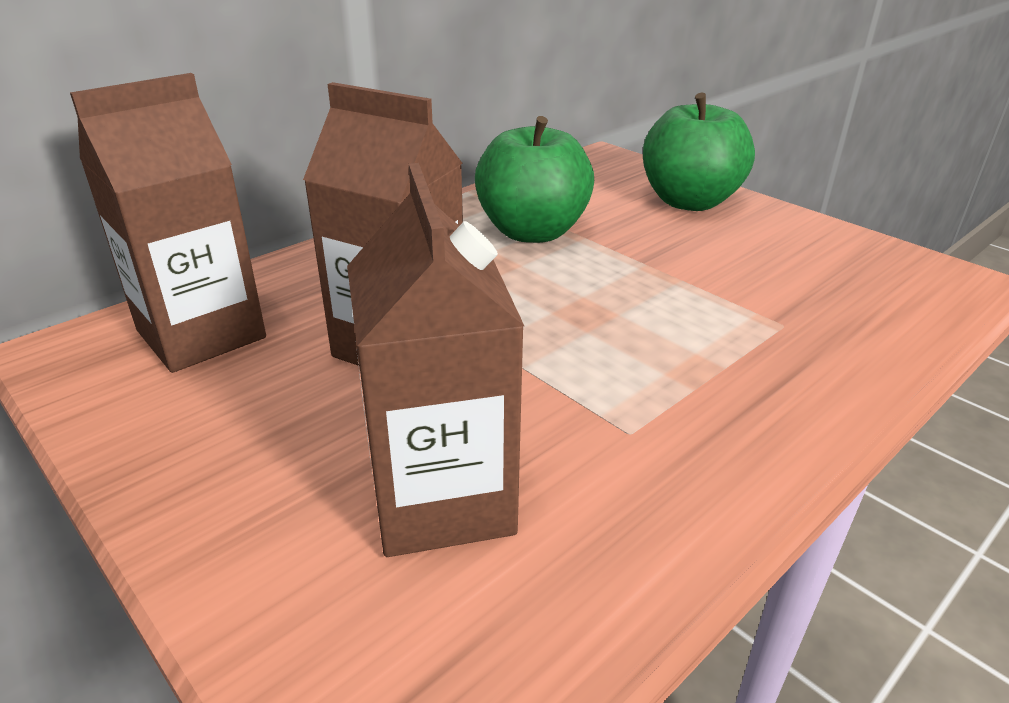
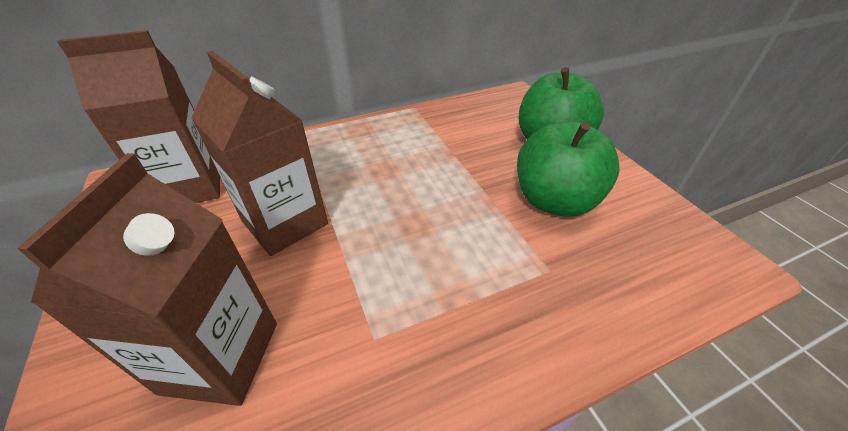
camera: 20 degrees right, 10 degrees up
green apple [475,116,594,243] -> green apple moved to [517,121,620,217]

